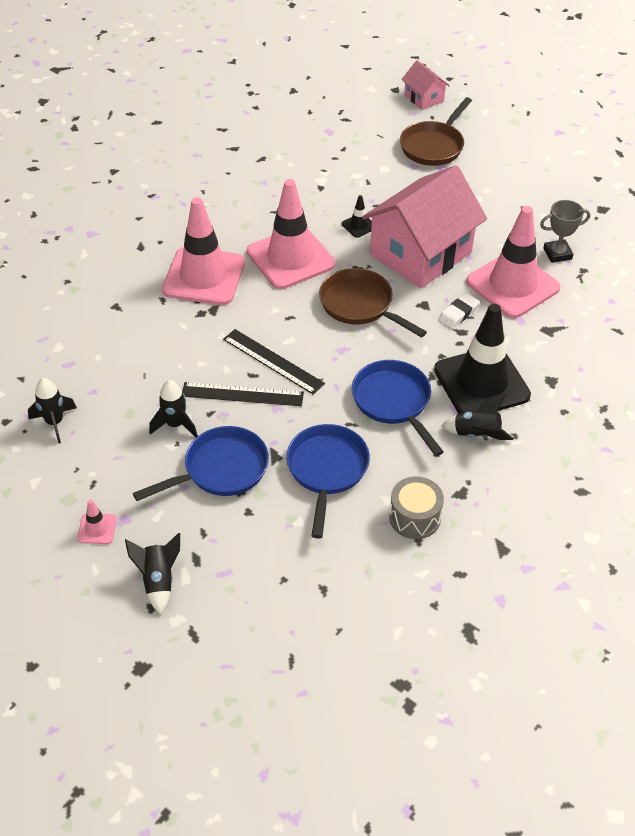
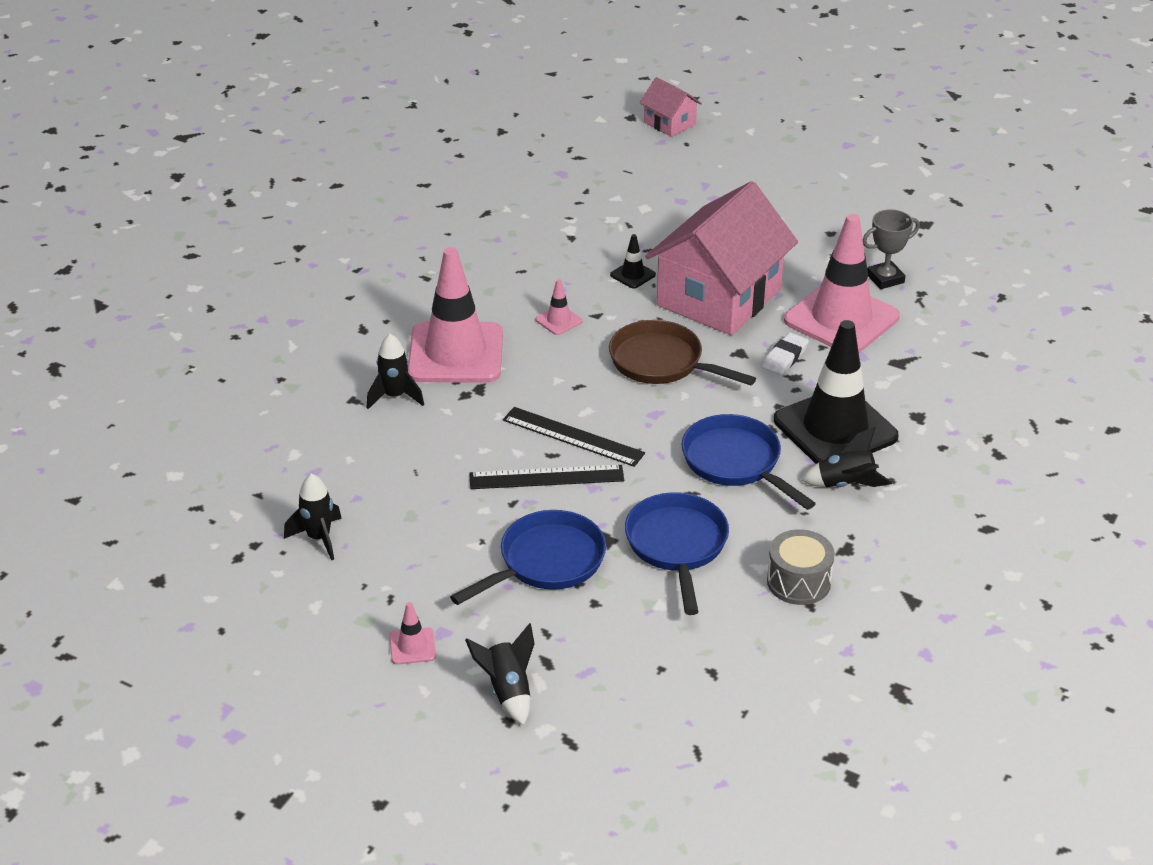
camera: 10 degrees left, 10 degrees down
black rocket [149,380,198,437] -> black rocket moved to [367,334,424,409]
pink traffic cone [247,179,335,289] -> pink traffic cone [536,279,582,335], size x0.40
brown pan [400,97,472,166] -> none

